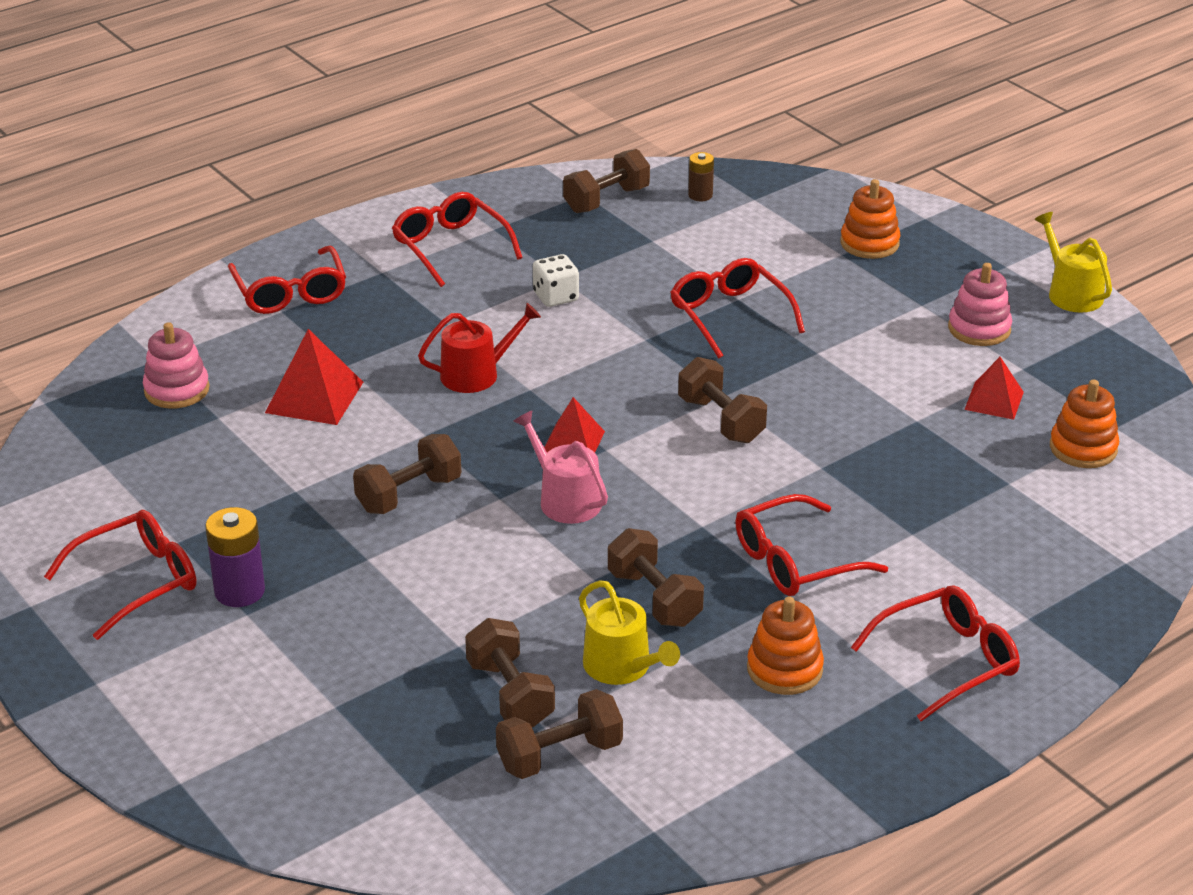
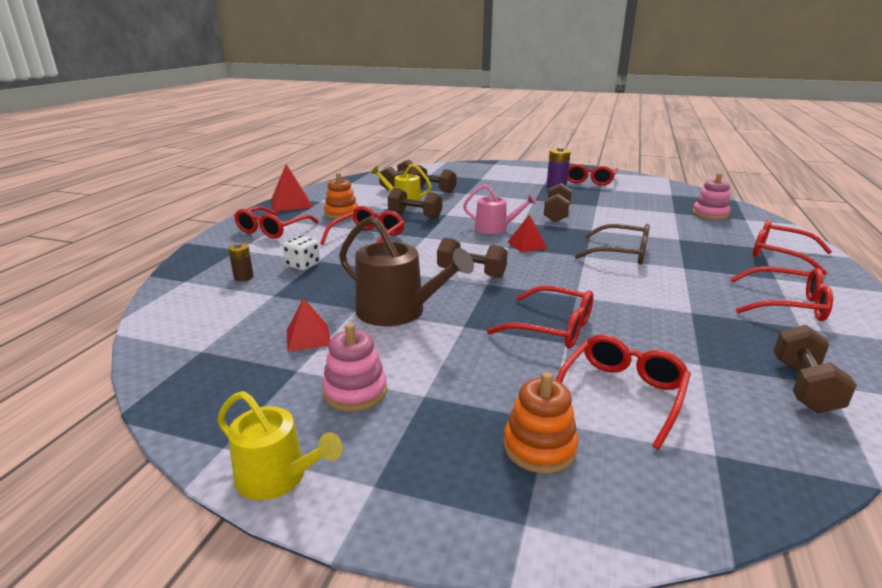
camera: 145 degrees right, 10 degrees down
red pyramid [265,329,363,425] -> red pyramid moved to [271,164,313,212]
red watering can [418,303,541,393] -> brown glasses [575,224,650,264]
white dice [533,254,579,307] -> white dice moved to [283,236,320,270]
brown battery [688,152,714,202] -> brown battery moved to [228,243,254,281]
orange stacking toy [1050,380,1119,468] -> none
none -> brown watering can [339,216,474,326]
none -> red glasses [556,334,691,449]

